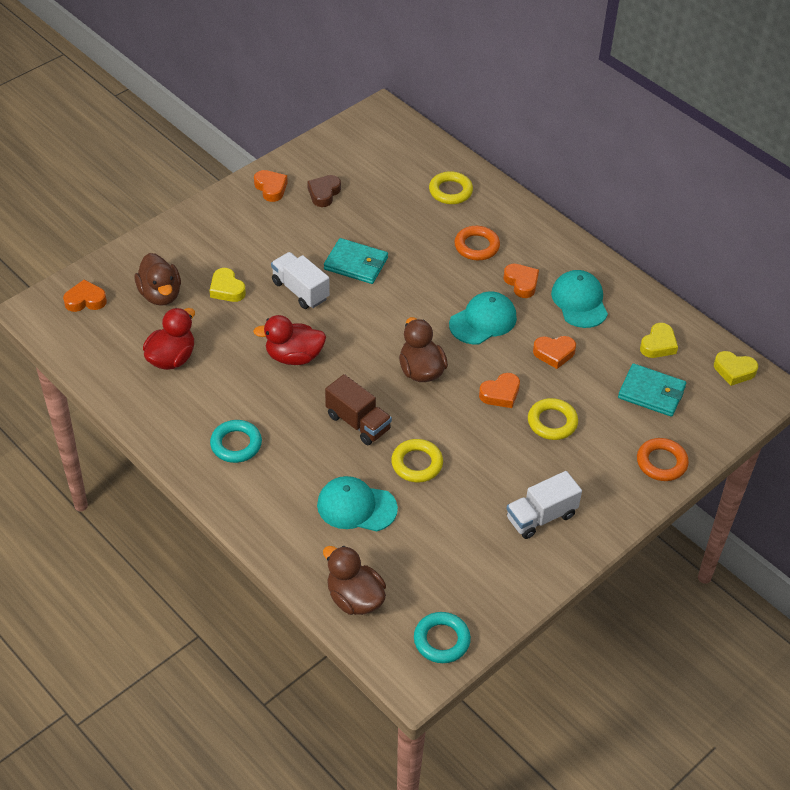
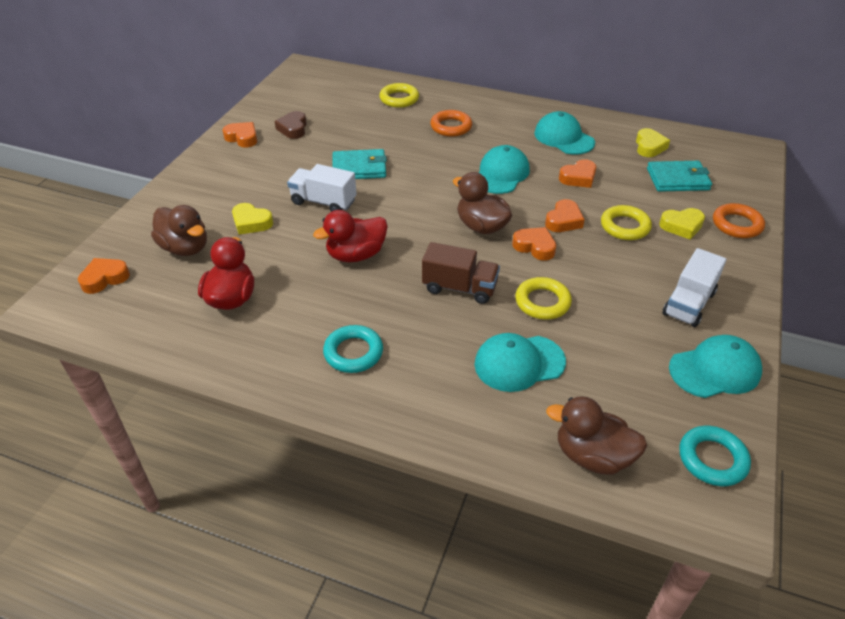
camera: 25 degrees left, 5 degrees down
orange heart [503,264,539,298] -> orange heart moved to [512,227,556,261]
yellow heart [714,351,758,386] -> yellow heart moved to [659,208,705,240]
none -> turquoise cap [669,335,762,398]

